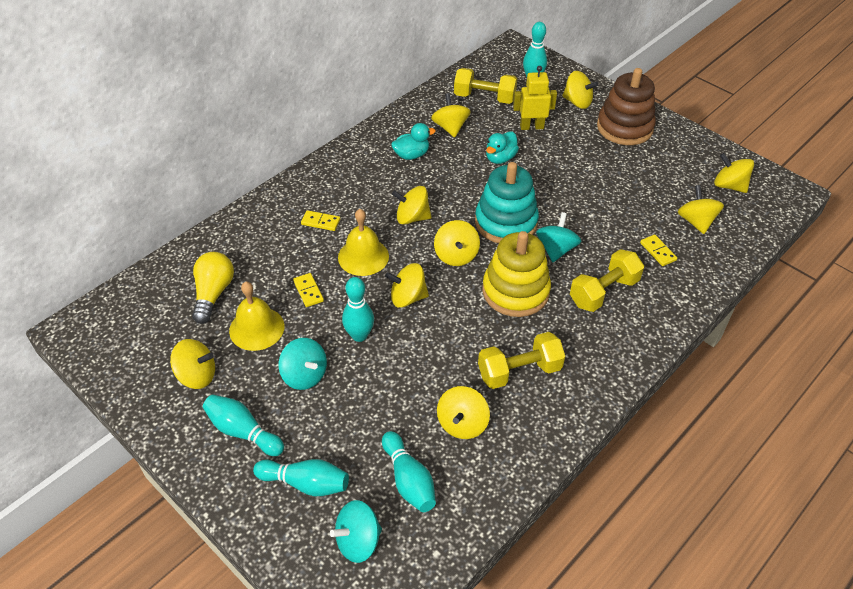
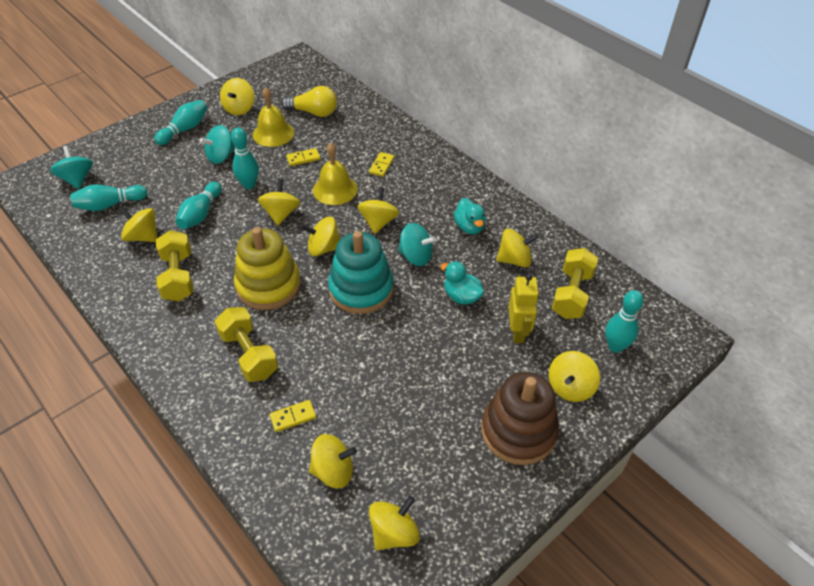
camera: 95 degrees right, 0 degrees up
turquoise bowling pin [253,459,349,496] -> turquoise bowling pin moved to [175,182,222,229]
turquoise spinning top [536,212,581,262] -> turquoise spinning top moved to [398,223,436,266]

